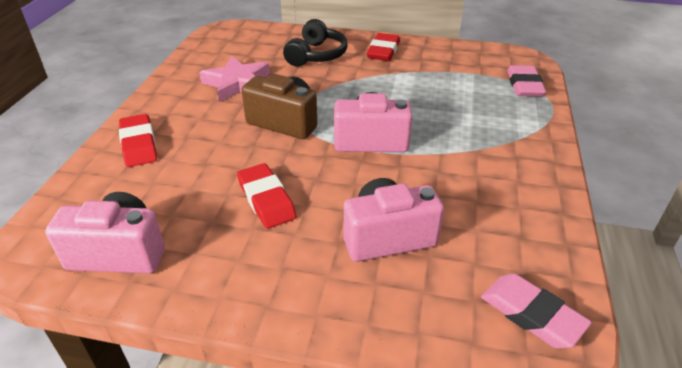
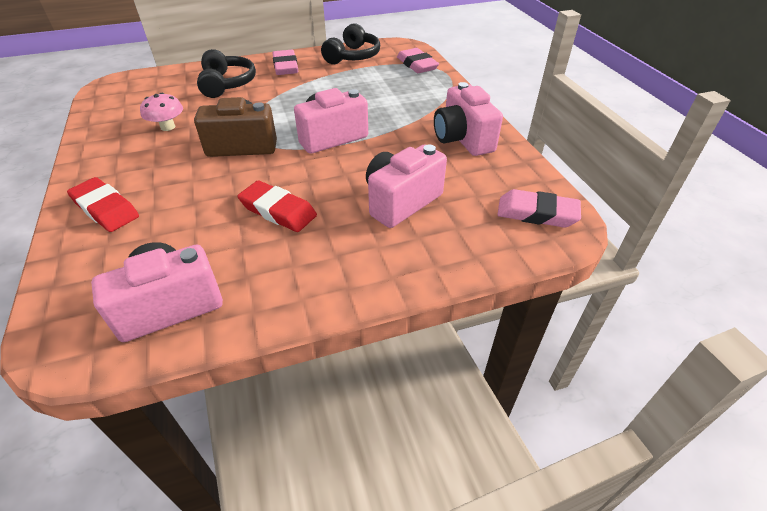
camera: 30 degrees left, 5 degrees up
pink star [199,56,270,102] -> pink mushroom [140,93,183,131]
red eraser [367,33,400,61] -> pink eraser [272,50,298,75]
none -> black headphones [321,23,380,64]
none -> pink camera [434,82,503,156]

